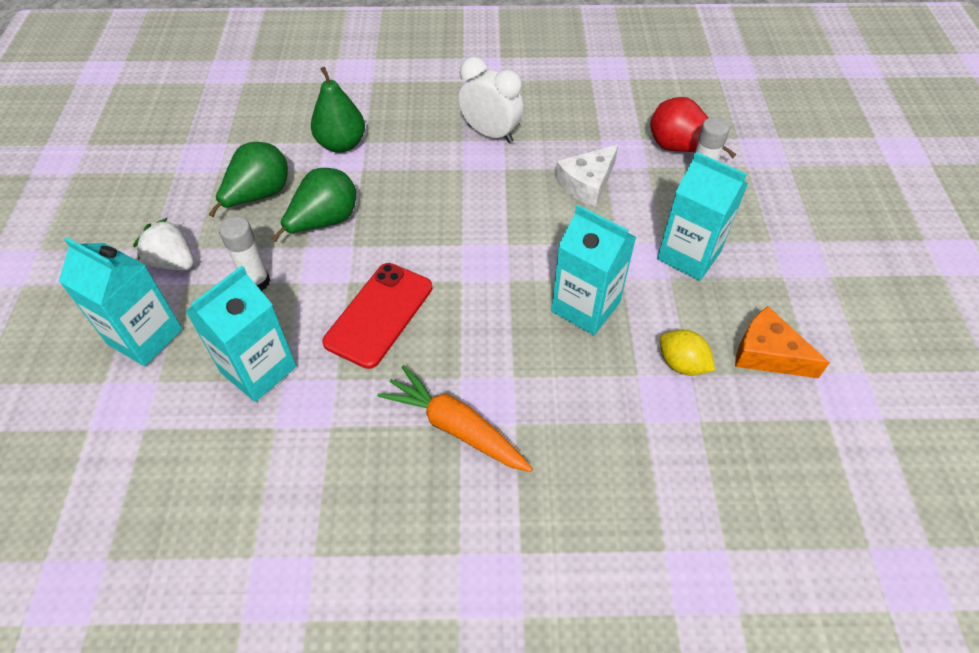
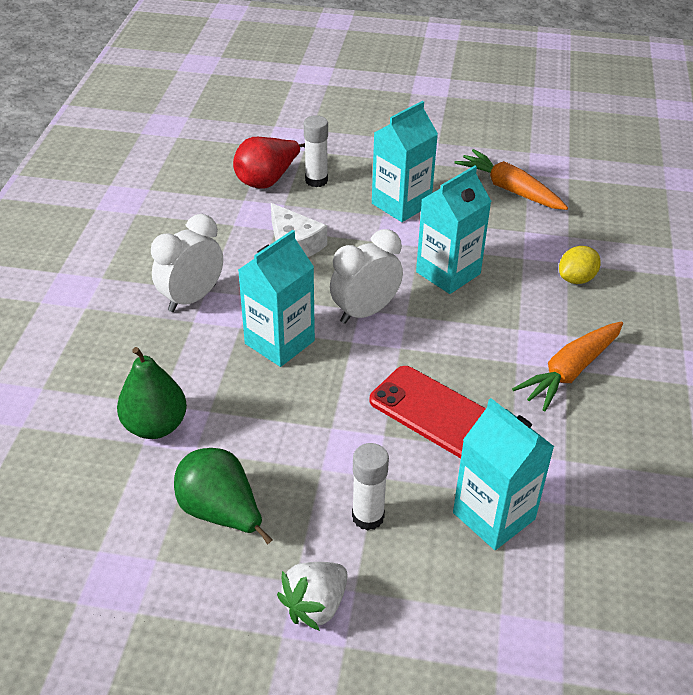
camera: 80 degrees left, 10 degrees down
turquoise carton [59,237,183,366] -> turquoise carton moved to [238,230,315,367]
green pear [272,168,356,242] -> none
yellow lemon [660,330,715,376] -> yellow lemon moved to [559,246,601,284]
orange cheese [735,306,830,378] -> orange carrot [454,149,568,210]
none -> white clock [330,229,403,324]

